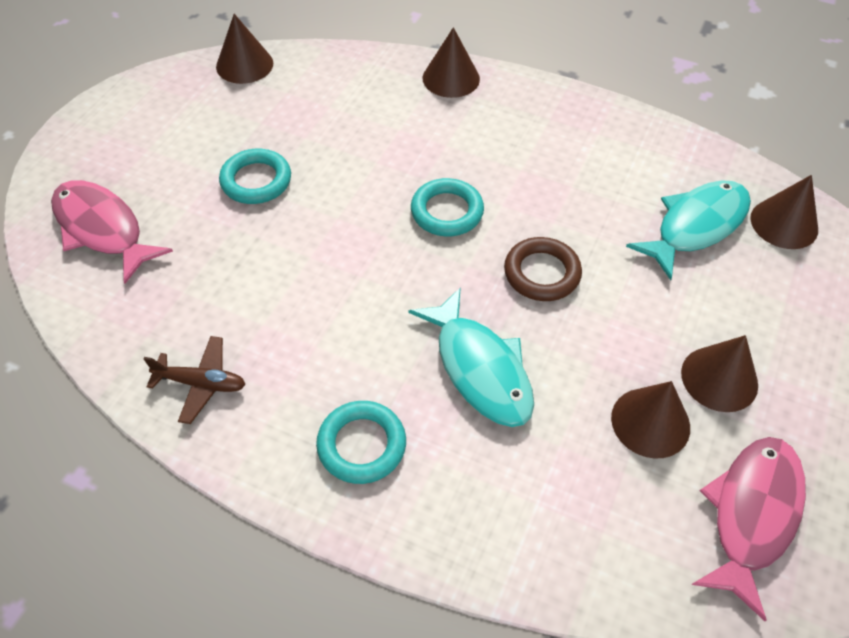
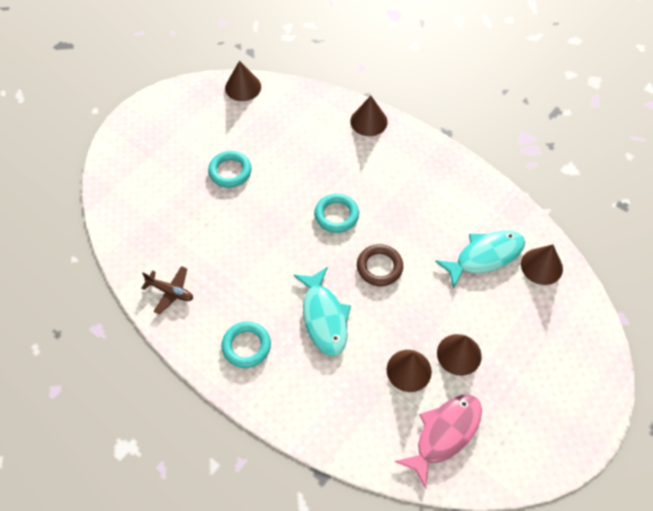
camera: 15 degrees right, 5 degrees up
pink fish [51,180,173,284] -> none

